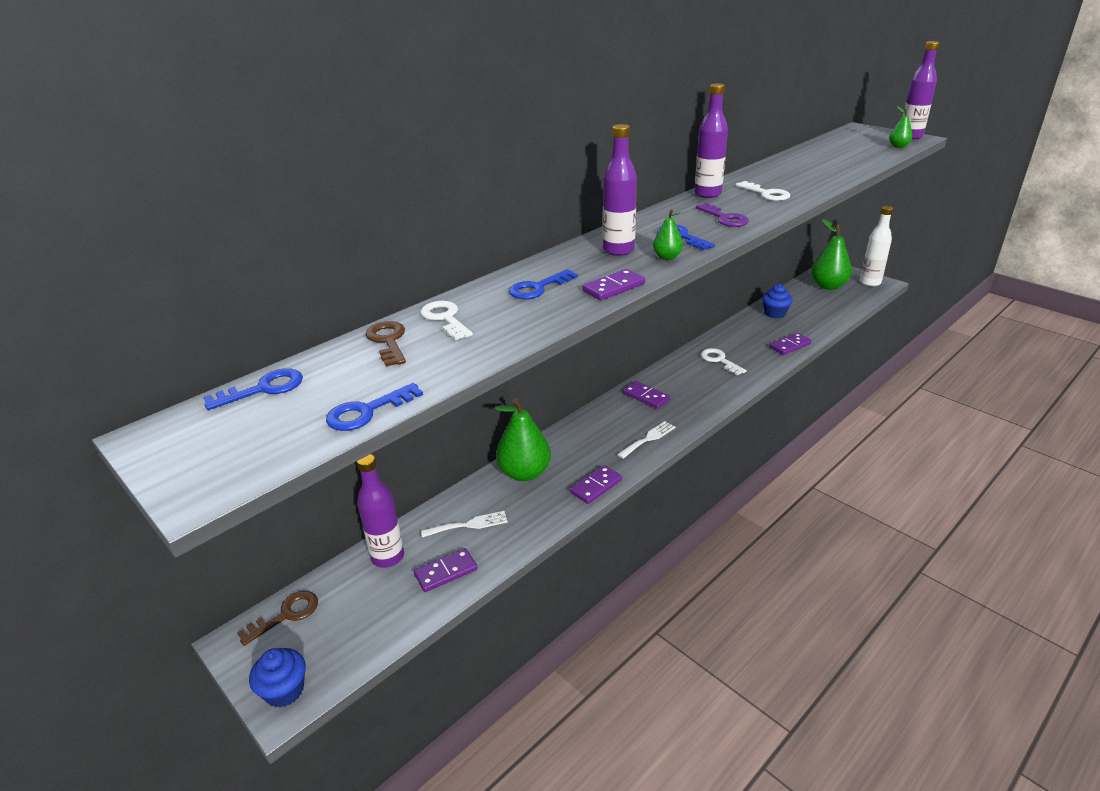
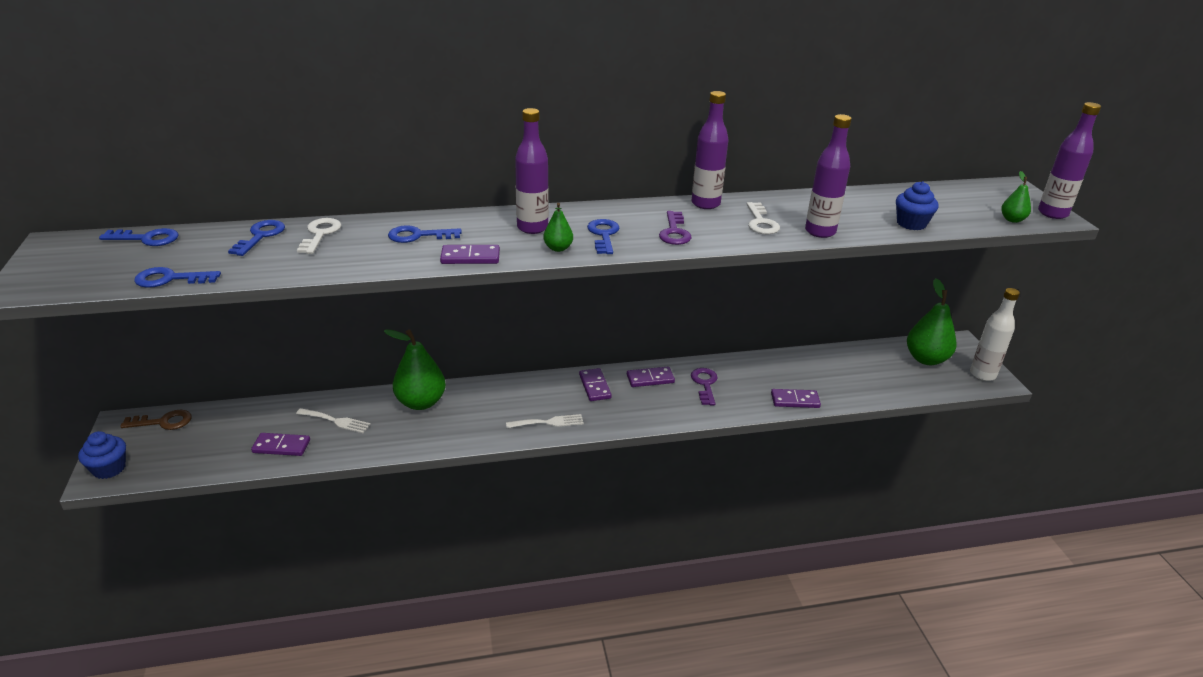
camera: 30 degrees right, 0 degrees up
purple bottle [357,454,404,568] -> purple bottle moved to [805,114,851,238]
brown key [365,321,406,367] -> blue key [228,220,285,256]
purple domino [570,465,622,504] -> purple domino moved to [627,367,675,387]
white key [701,348,747,375] -> purple key [691,368,718,405]
blue cupcake [762,284,793,318] -> blue cupcake moved to [896,181,939,230]

